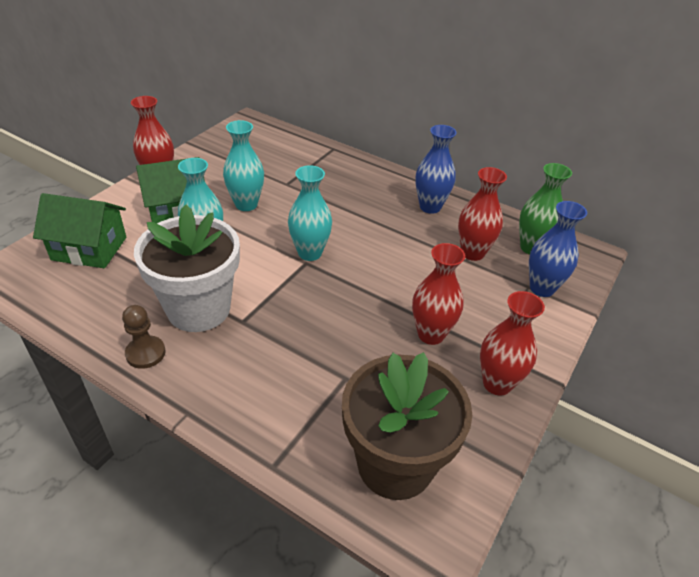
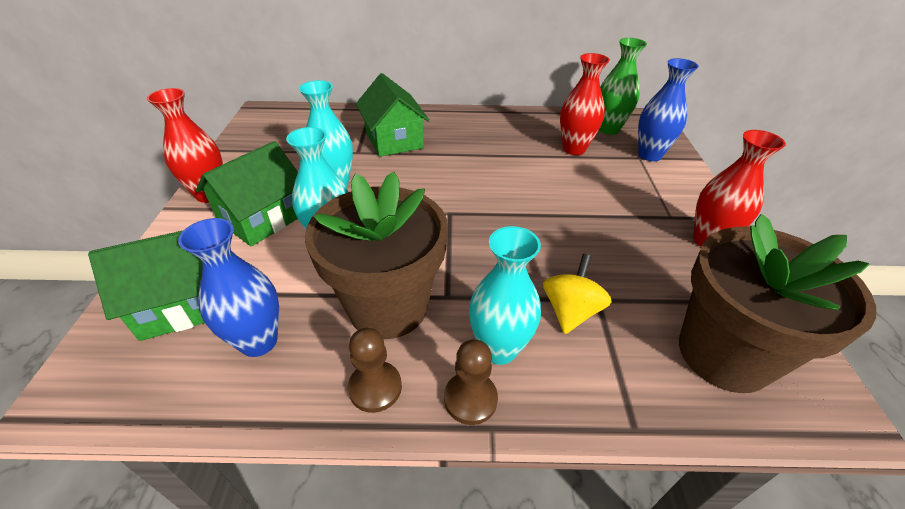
camera: 30 degrees left, 0 degrees up
white flower pot [134,205,240,332] -> brown flower pot [305,171,448,339]
turquoise vase [288,165,332,261] -> turquoise vase moved to [469,226,541,365]
red vase [412,243,465,345] -> none
blue vase [415,125,457,214] -> blue vase moved to [178,218,279,357]
none -> green house [356,73,430,157]
none -> brown pawn [444,339,498,425]
none -> yellow spinning top [543,254,612,334]

